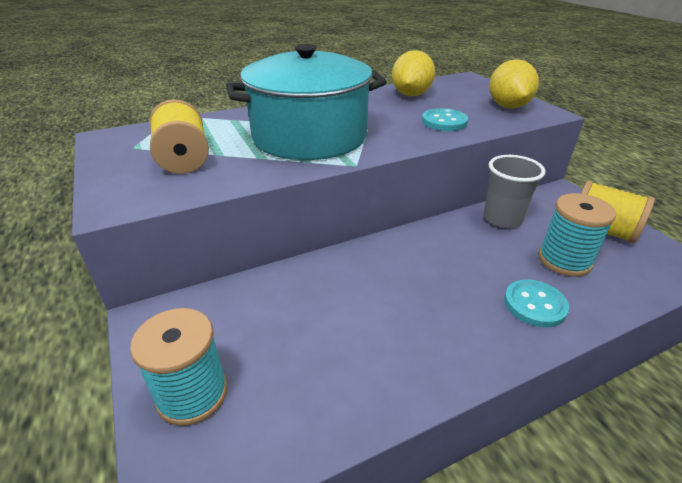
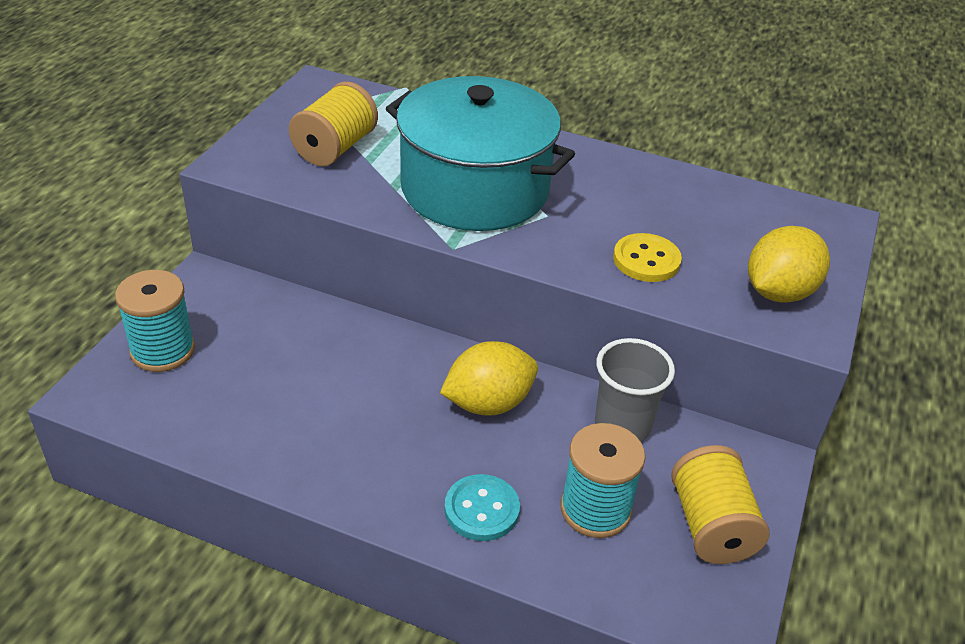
camera: 45 degrees right, 5 degrees up
yellow lemon [392,50,435,96] -> yellow lemon moved to [440,341,538,416]
turquoise button [422,108,468,131] -> yellow button [613,233,682,282]

